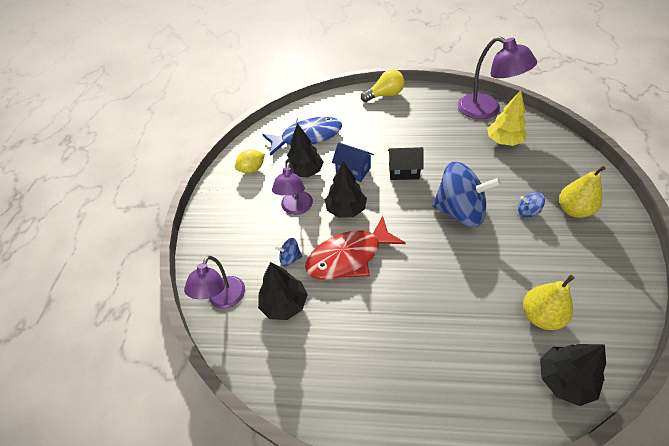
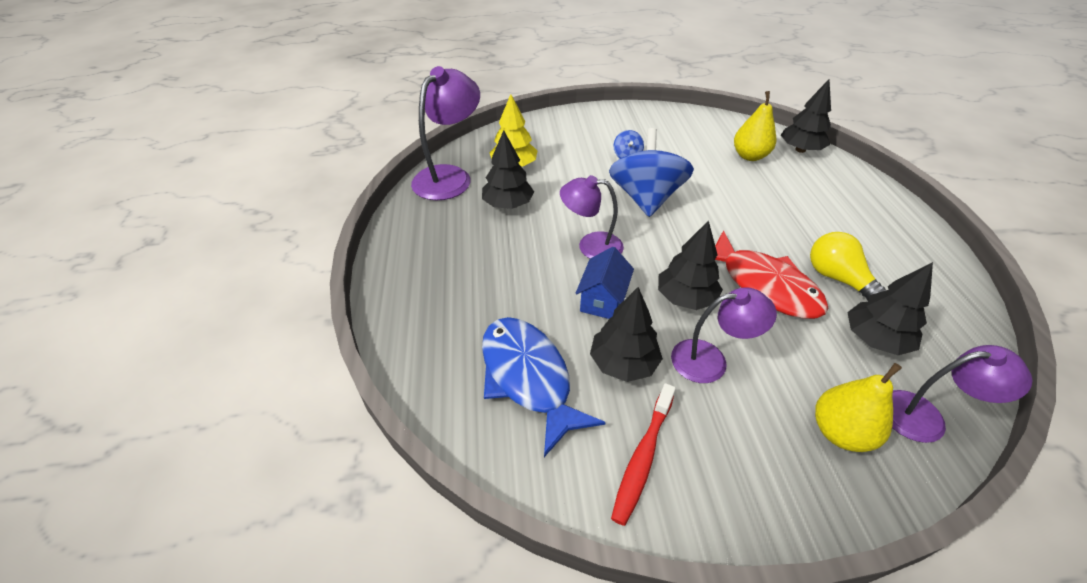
camera: 105 degrees left, 5 degrees down
yellow lemon [235,149,265,173] -> red toothbrush [611,383,676,526]
blue spinning top [274,238,302,266] -> none
yellow light bulb [361,69,405,102] -> yellow light bulb moved to [810,232,886,300]
black house [388,147,423,180] -> purple lamp [560,175,624,259]
yellow pear [559,166,606,218] -> yellow pear moved to [815,363,902,452]
none -> black tree [482,130,534,209]

